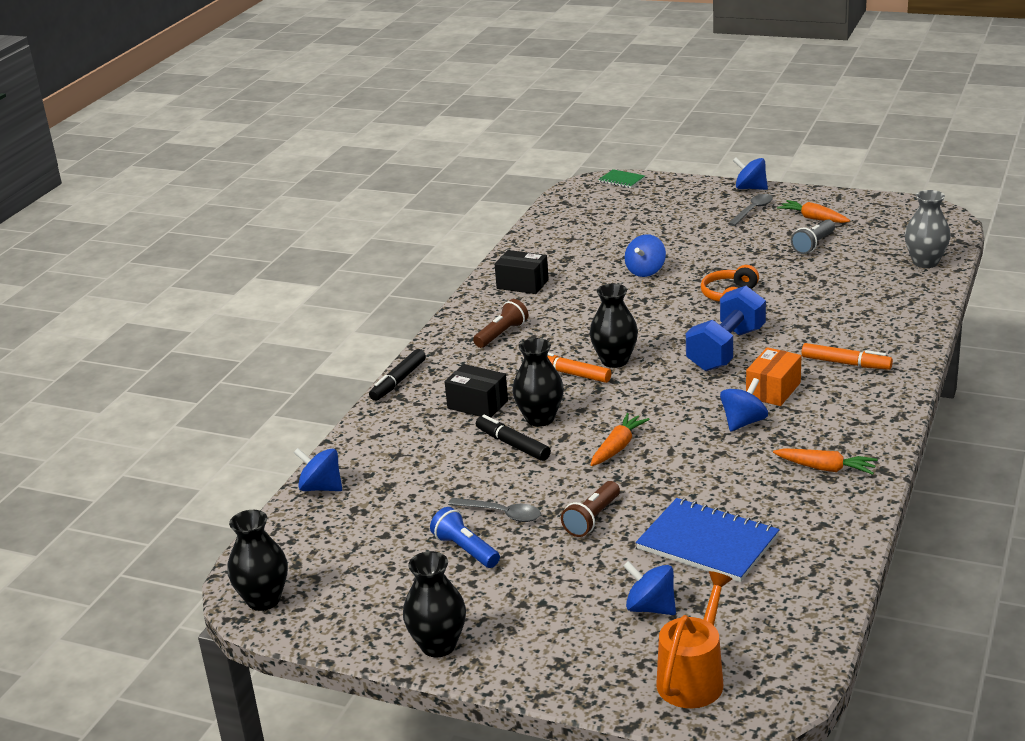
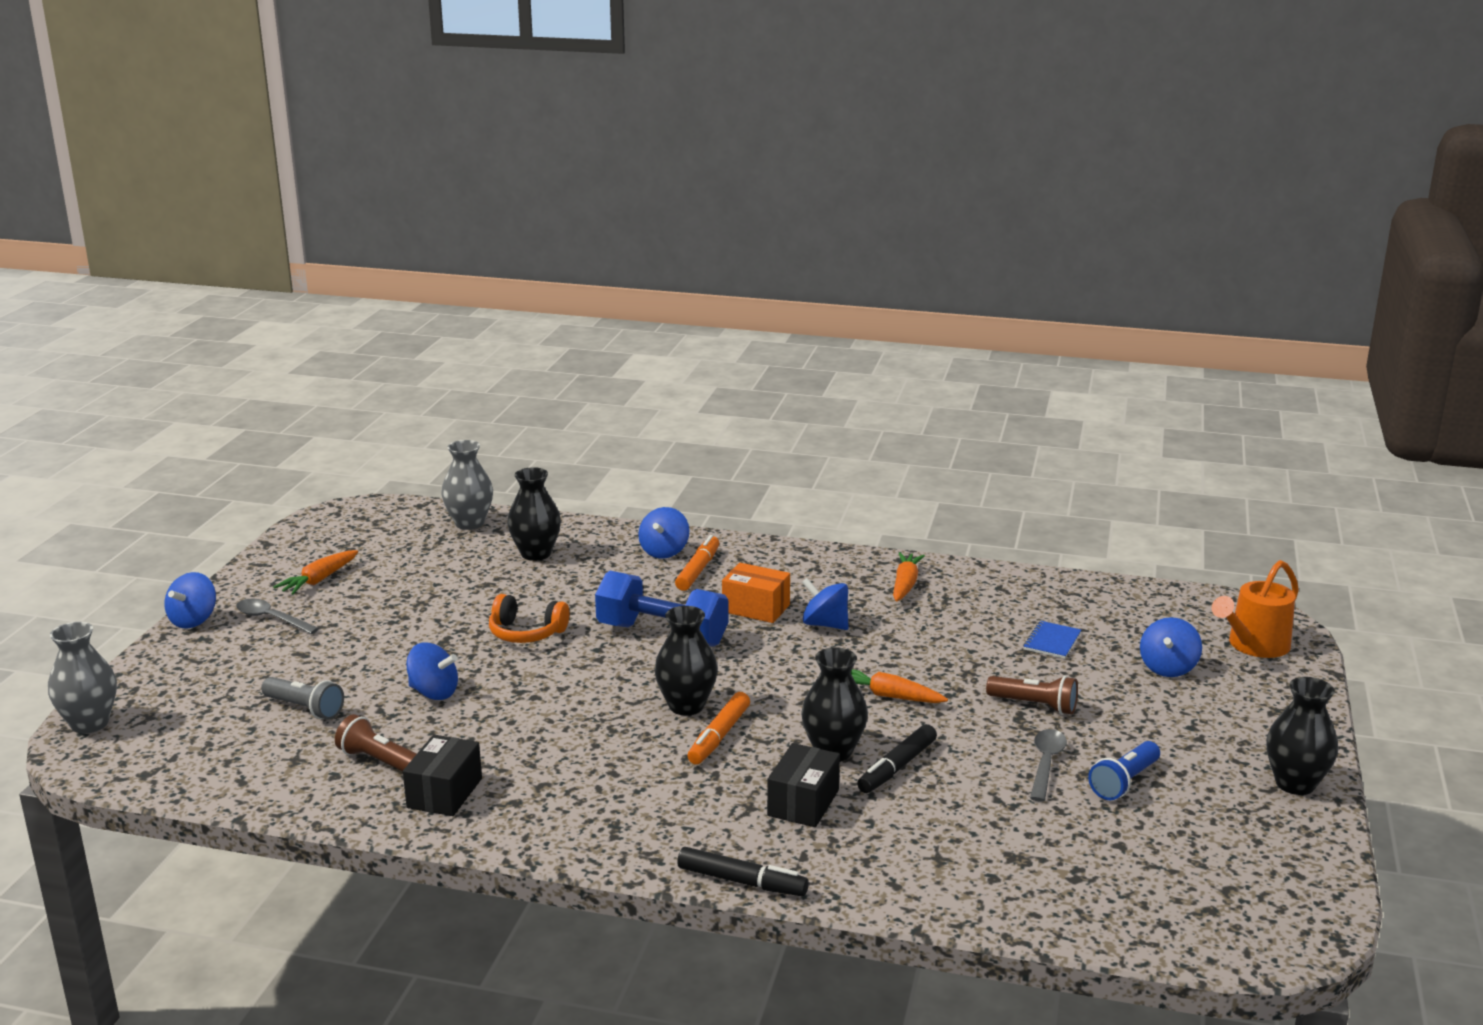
camera: 100 degrees left, 5 degrees down
black vase [228,510,288,611] -> black vase moved to [507,467,561,561]
blue spinning top [294,448,342,491] -> blue spinning top moved to [638,507,689,559]
brown flashlight [473,299,528,348] -> brown flashlight moved to [335,714,416,772]
green notebook [598,169,645,188] -> grey vase [48,622,117,733]
blue notebook [636,498,780,582] -> blue notebook [1023,621,1081,659], size x0.49
orange watering can [656,571,732,708] -> orange watering can turned 60 degrees counterclockwise [1212,560,1299,658]
grey flashlight [791,219,835,254] -> grey flashlight moved to [261,677,344,720]

